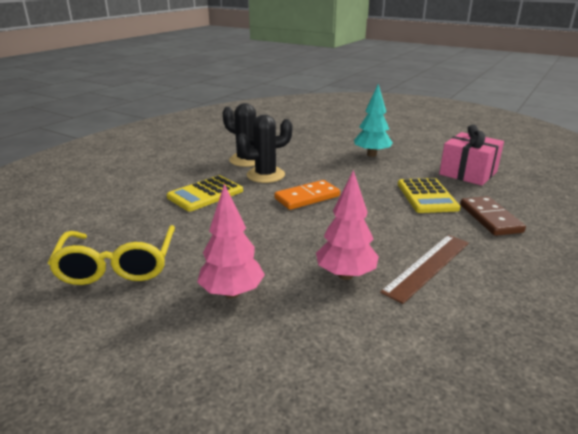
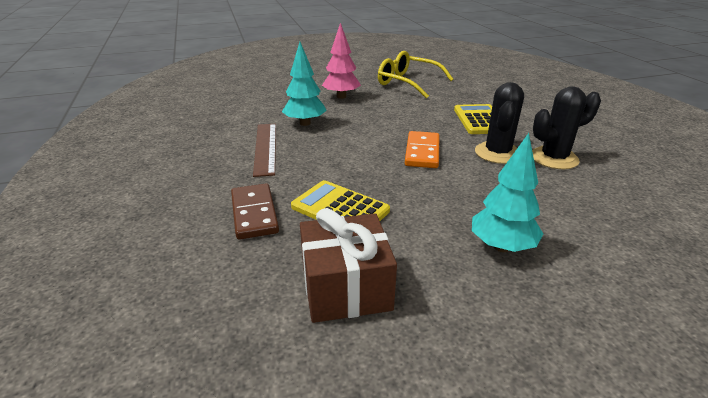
camera: 130 degrees right, 5 degrees up
pink tree [316,170,379,280] -> turquoise tree [282,42,327,126]
pink gift [439,125,504,186] -> brown gift [300,208,397,323]
brown domino [460,196,526,236] -> brown domino turned 45 degrees clockwise [231,183,279,240]

